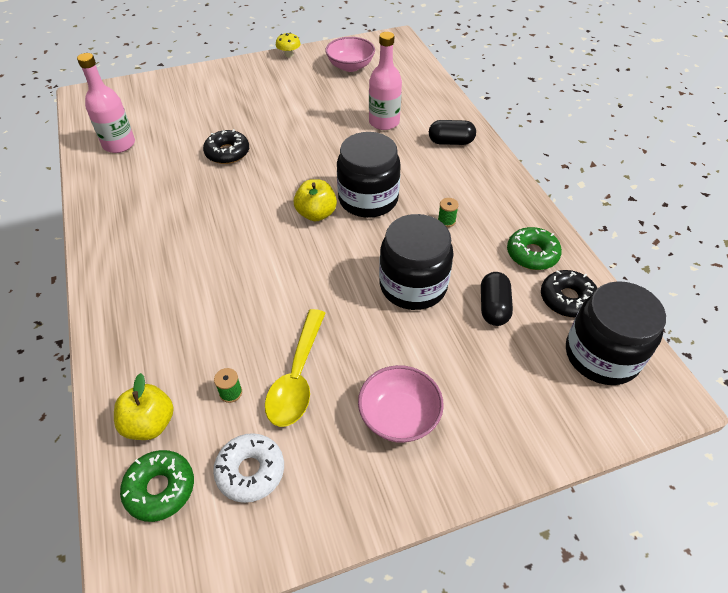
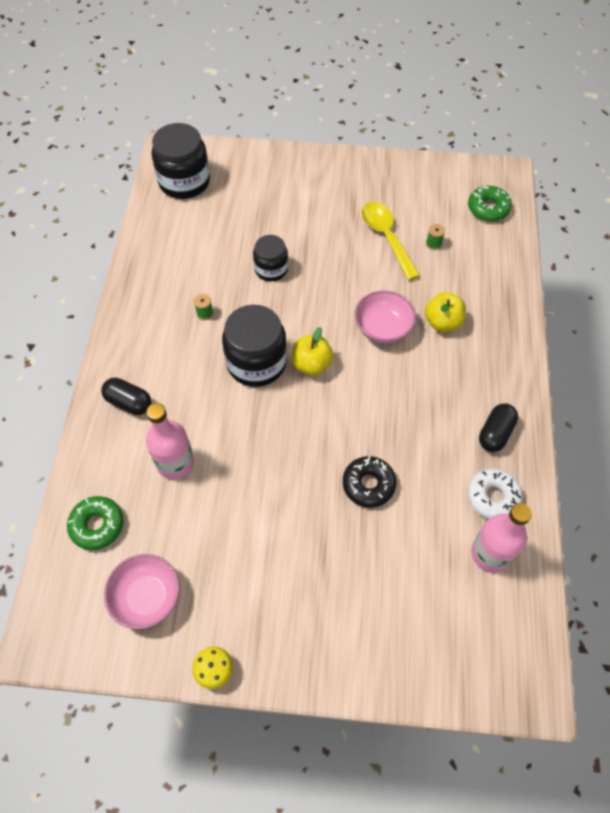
camera: 155 degrees left, 10 degrees up
yellow apple [114,373,174,440] -> yellow apple moved to [425,292,466,332]
white donut [213,433,284,503] -> white donut moved to [467,468,523,519]
yellow spoon [265,309,325,427] -> yellow spoon turned 60 degrees counterclockwise [362,202,420,280]
pink bowl [358,365,444,443] -> pink bowl moved to [354,291,416,343]
black jar [379,214,454,310] -> black jar [253,235,288,281], size x0.60
black capsule [481,272,513,326] -> black capsule moved to [479,403,518,452]
green donut [507,227,562,270] -> green donut moved to [67,496,124,550]
black donut [541,270,598,318] -> none

